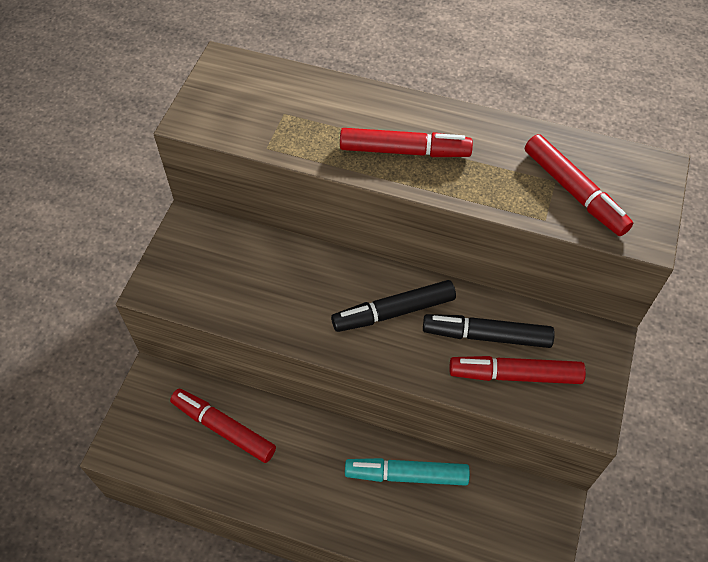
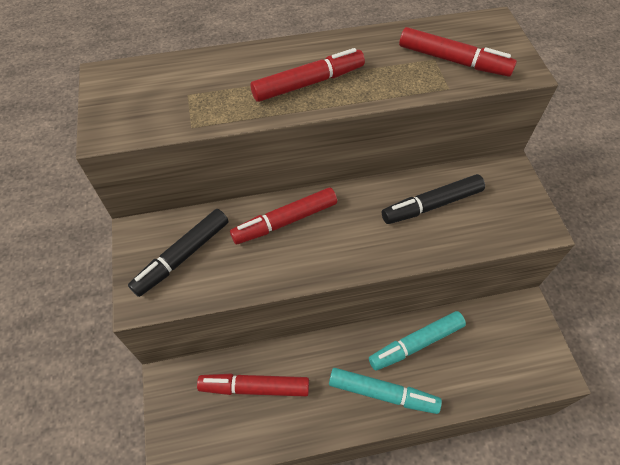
camera: 30 degrees left, 0 degrees up
black marker [331,280,456,332] -> black marker moved to [128,209,228,297]
red marker [449,356,586,384] -> red marker moved to [230,187,337,244]
none -> turquoise marker [329,368,442,414]

